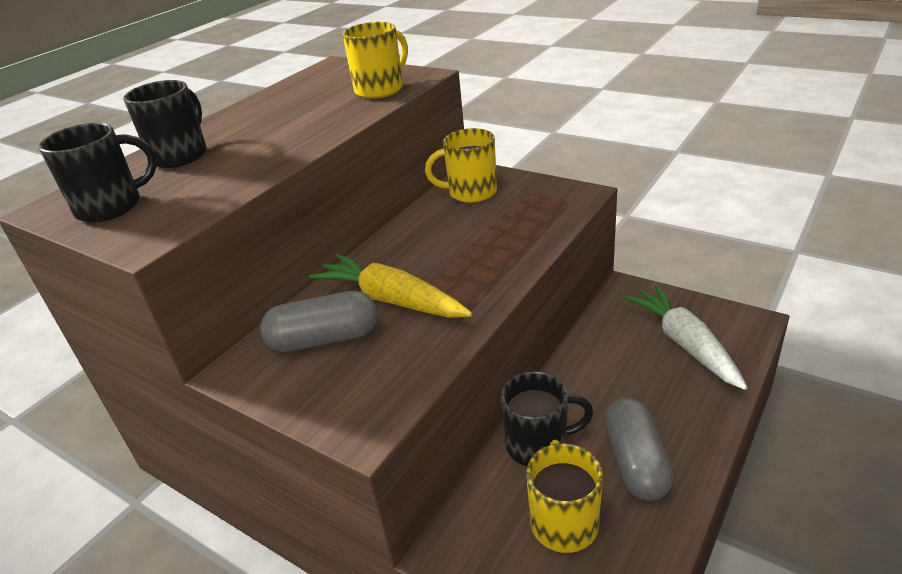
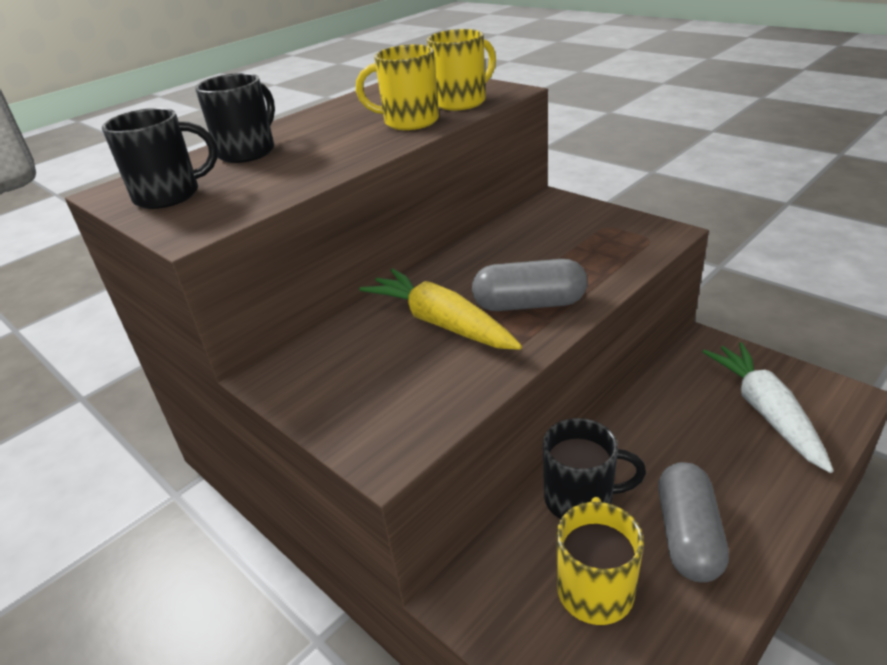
camera: 10 degrees right, 0 degrees up
grey capsule [260,291,377,352] -> grey capsule moved to [472,259,588,311]
yellow mug [425,128,497,203] -> yellow mug moved to [356,45,439,130]

